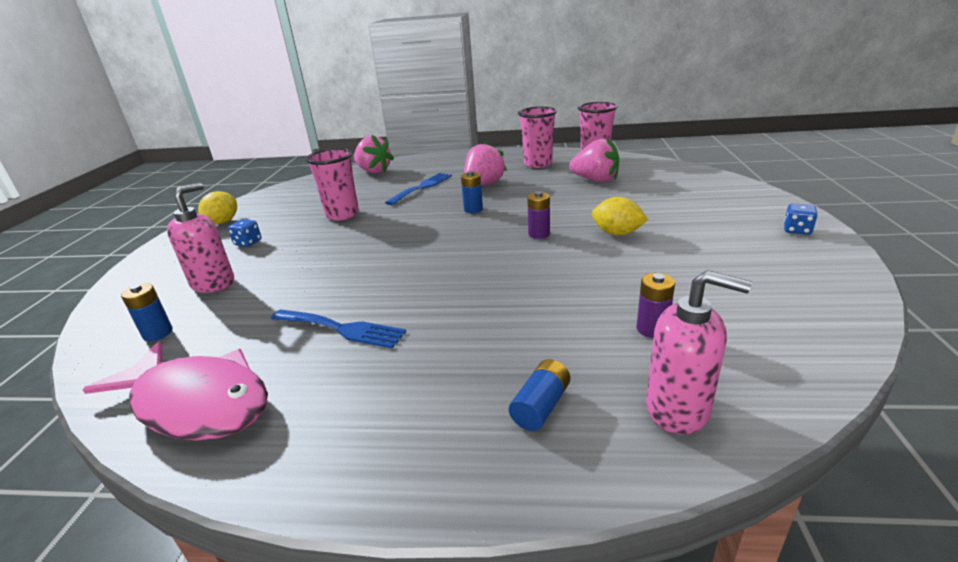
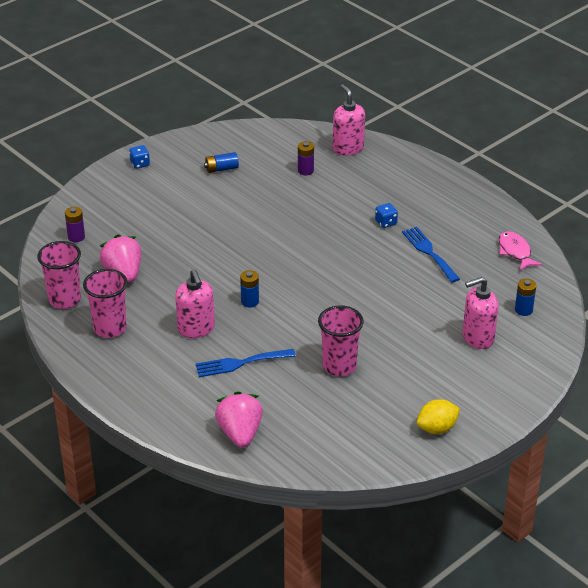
camera: 140 degrees left, 10 degrees up
pink fish [82,341,268,440] -> pink fish [499,231,542,271], size x0.55
blue dice [228,219,261,247] -> blue dice moved to [375,203,398,228]
pink strawberry [464,141,507,186] -> pink soap dispenser [175,269,215,338]
blue battery [509,359,570,431] -> blue battery moved to [204,152,239,173]
purple battery [527,191,550,239] -> purple battery moved to [65,207,85,242]
yellow lemon [592,197,648,235] -> none

